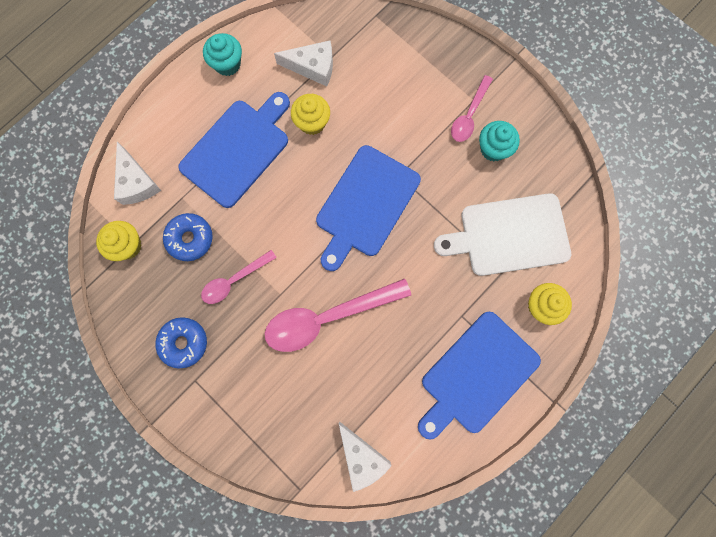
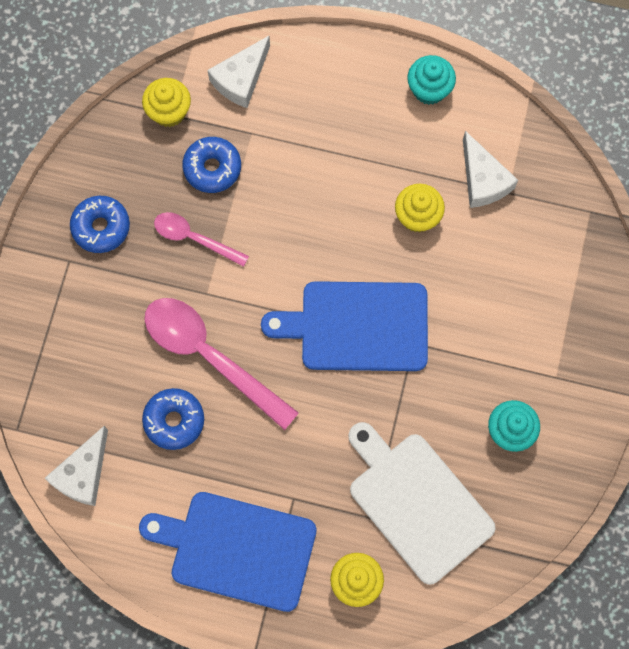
camera: 60 degrees right, 5 degrees down
blue cutting board [178,92,290,208] -> none
pink spoon [451,75,493,142] -> none
none -> blue donut [142,388,204,450]

